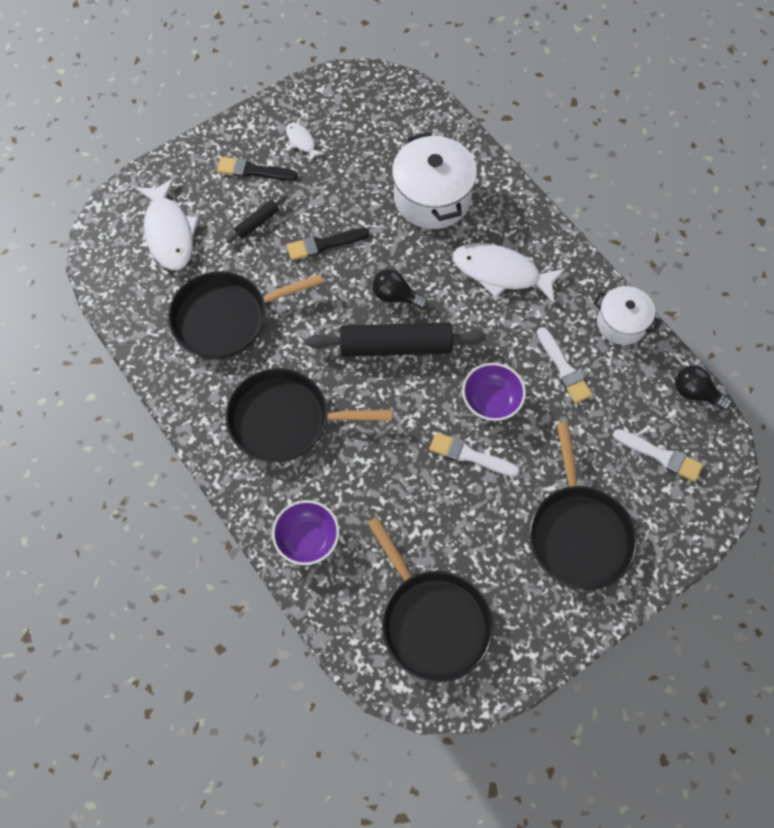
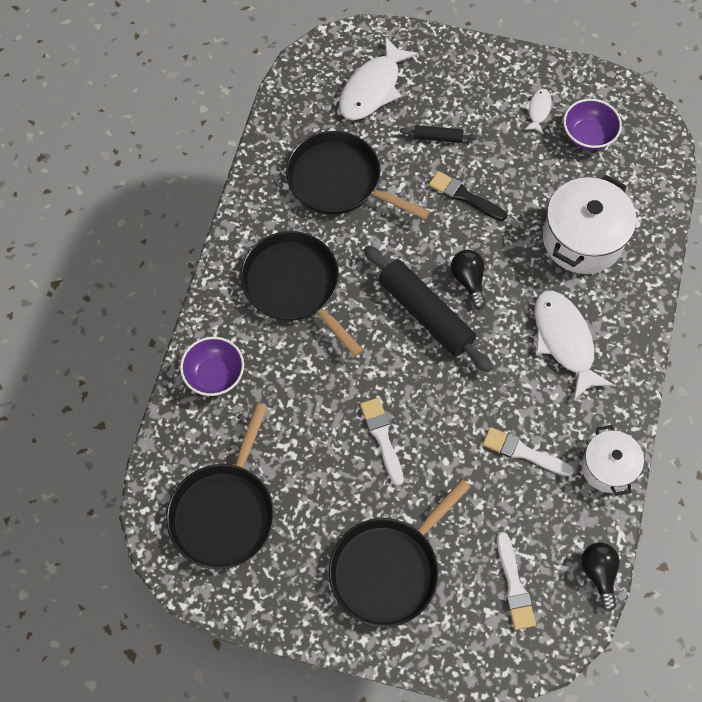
camera: 50 degrees right, 0 degrees up
black brush [217,157,298,181] -> none
purple bowl [462,363,526,421] -> purple bowl moved to [563,99,622,150]
white brush [537,327,593,403] -> white brush turned 90 degrees clockwise [483,427,574,476]

